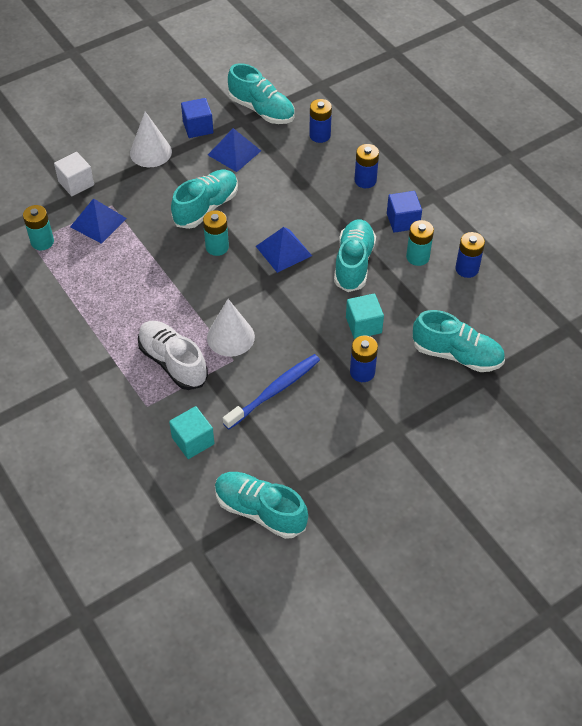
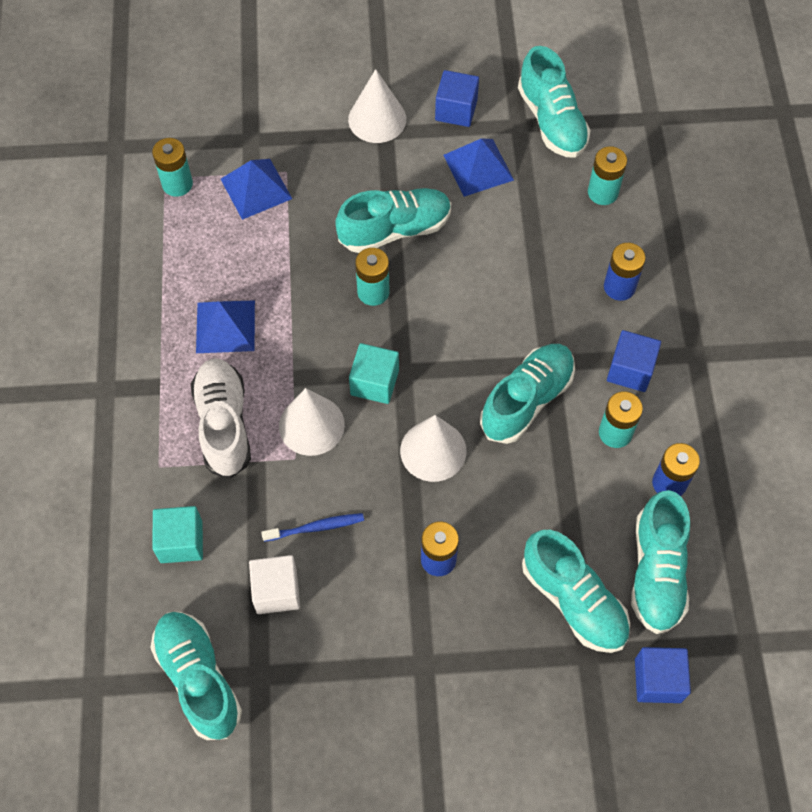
camera: 30 degrees right, 10 degrees up
white cube [54,152,94,196] -> white cube moved to [249,555,300,614]
blue toothbrush [223,354,320,430] -> blue toothbrush [261,513,364,542], size x0.61
blue pyramid [256,227,312,273] -> blue pyramid moved to [196,300,255,353]
blue battery [309,99,332,143] -> turquoise battery [588,146,627,205]
turquoise cube [346,294,384,339] -> turquoise cube moved to [349,343,399,404]
none -> white cone [400,415,467,482]
none -> turquoise shoe [631,490,690,634]
none -> blue cube [635,647,691,703]

